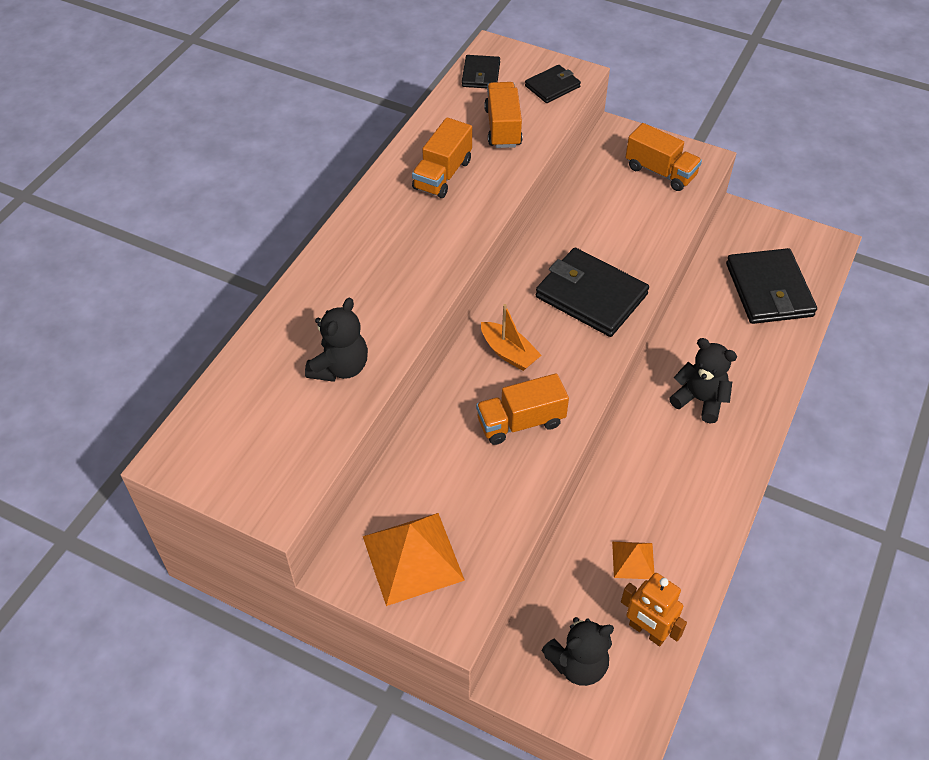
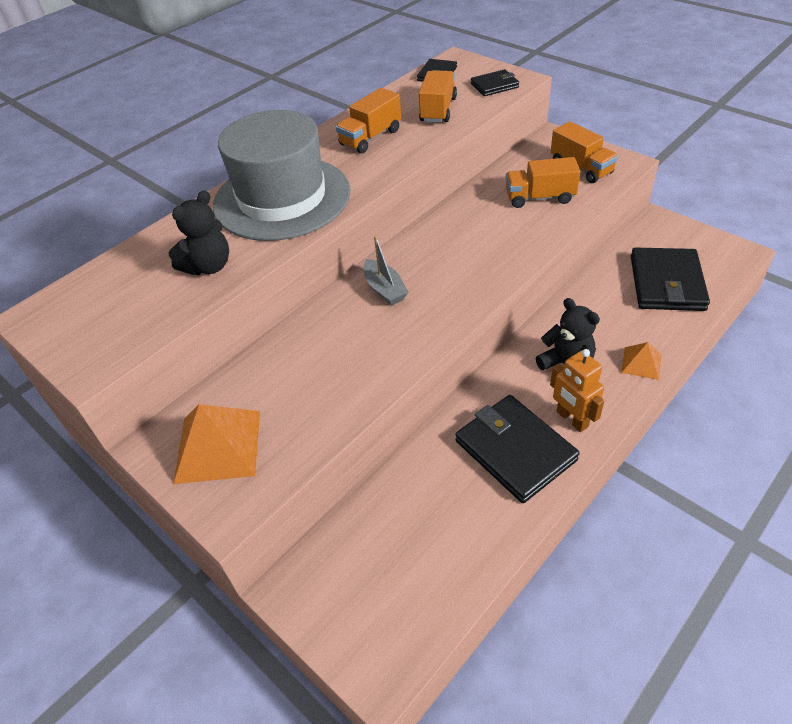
camera: 20 degrees right, 5 degrees down
orange truck [476,373,569,445] -> orange truck moved to [506,157,581,208]
orange boat [481,304,541,371] -> grey boat [364,235,408,306]
black wallet [536,248,649,337] -> black wallet moved to [456,395,580,503]
black teddy bear [541,617,614,686] -> none
orange pyramid [612,542,654,579] -> orange pyramid moved to [621,342,661,380]
orange robot [621,573,687,646] -> orange robot moved to [550,349,604,432]
none -> grey hat [213,110,351,241]

